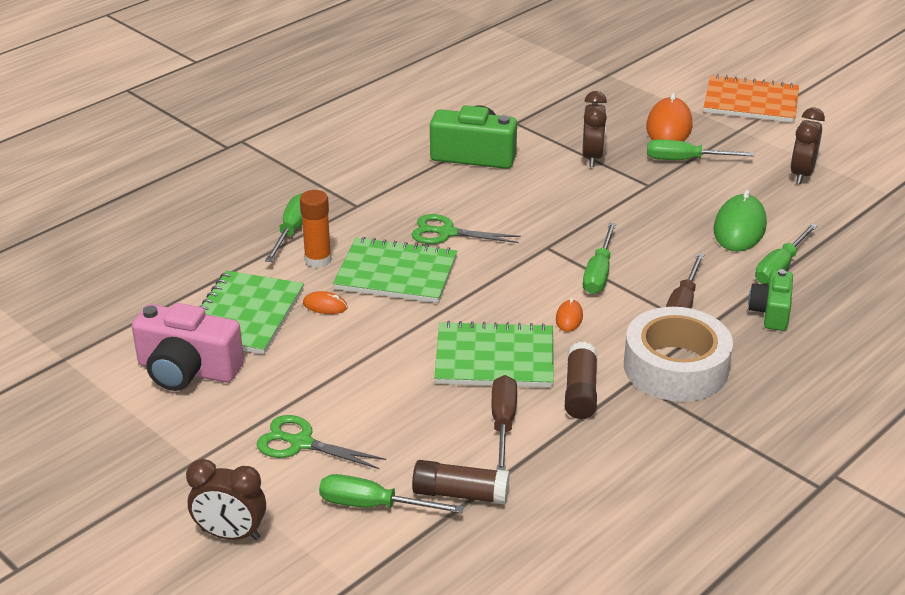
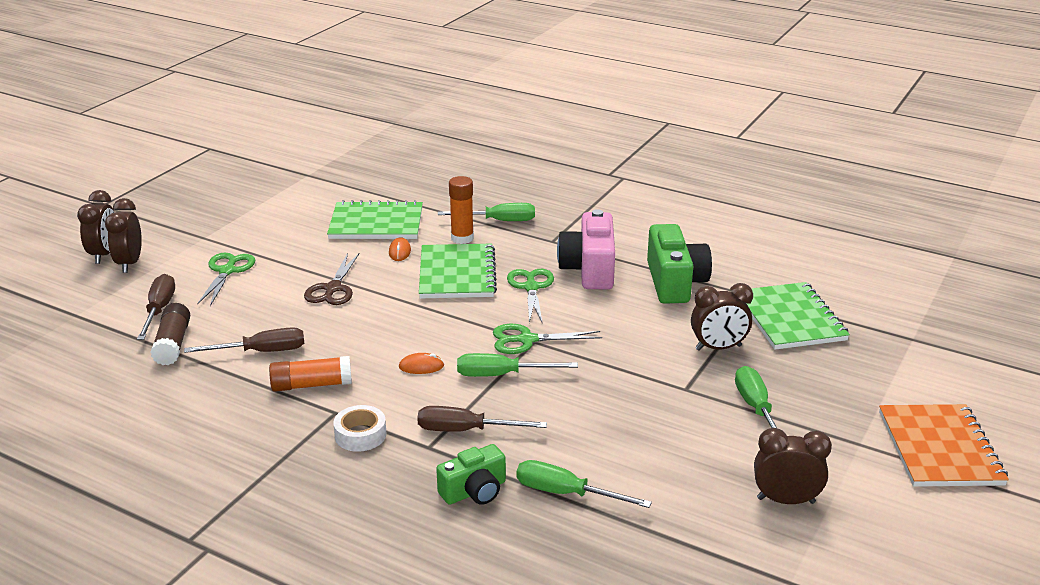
camera: 75 degrees right, 5 degrees down
pink camera [132,303,244,391] -> pink camera moved to [557,209,615,290]
green screwdriver [319,474,464,514] -> brown screwdriver [137,274,175,340]
green notebook [434,321,554,387] -> green notebook moved to [746,282,850,350]
brown glue stick [565,342,597,419] -> orange glue stick [269,356,352,392]
white tape [624,307,733,402] -> white tape [333,405,387,452], size x0.49
orange mouse [646,93,692,141] -> none
green mouse [713,190,767,251] -> none
green camera [748,269,793,331] -> green camera turned 150 degrees clockwise [436,444,506,505]
none -> brown clock [77,190,115,264]
none -> brown scissors [304,253,359,305]
none -> green scissors [493,324,602,354]

